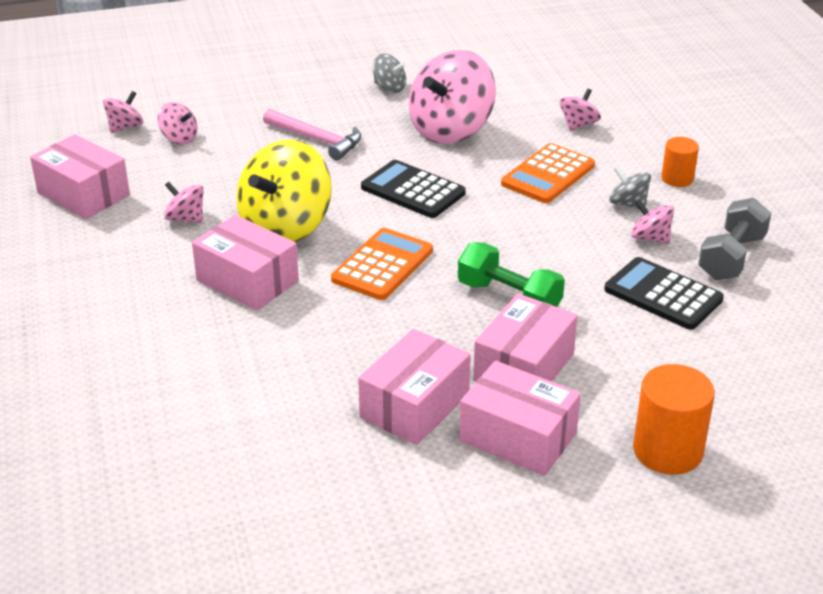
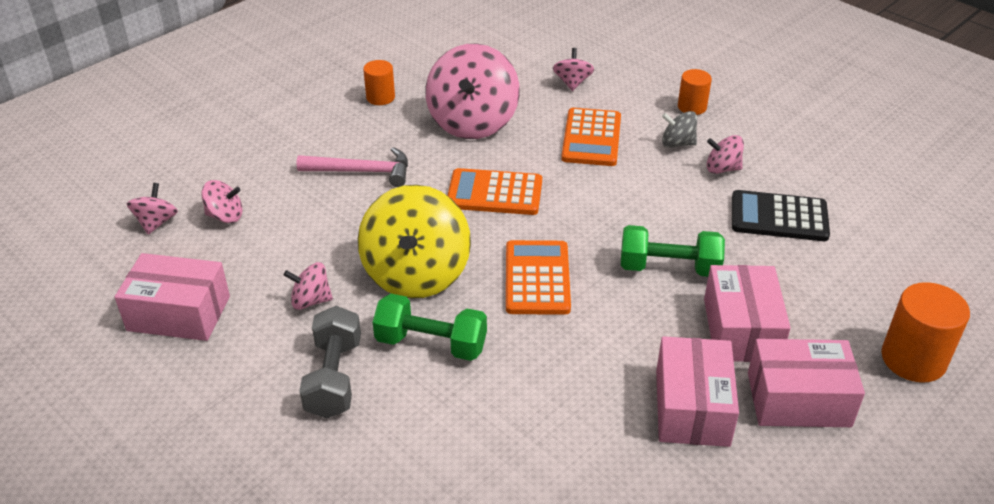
camera: 30 degrees left, 5 degrees up
pink box [192,215,299,311] -> green dumbbell [373,294,487,361]
black calculator [361,160,466,218] -> orange calculator [447,168,542,215]
grey spinning top [373,53,406,93] -> orange cylinder [363,60,395,105]
grey dumbbell [698,198,771,280] -> grey dumbbell moved to [299,306,361,419]

